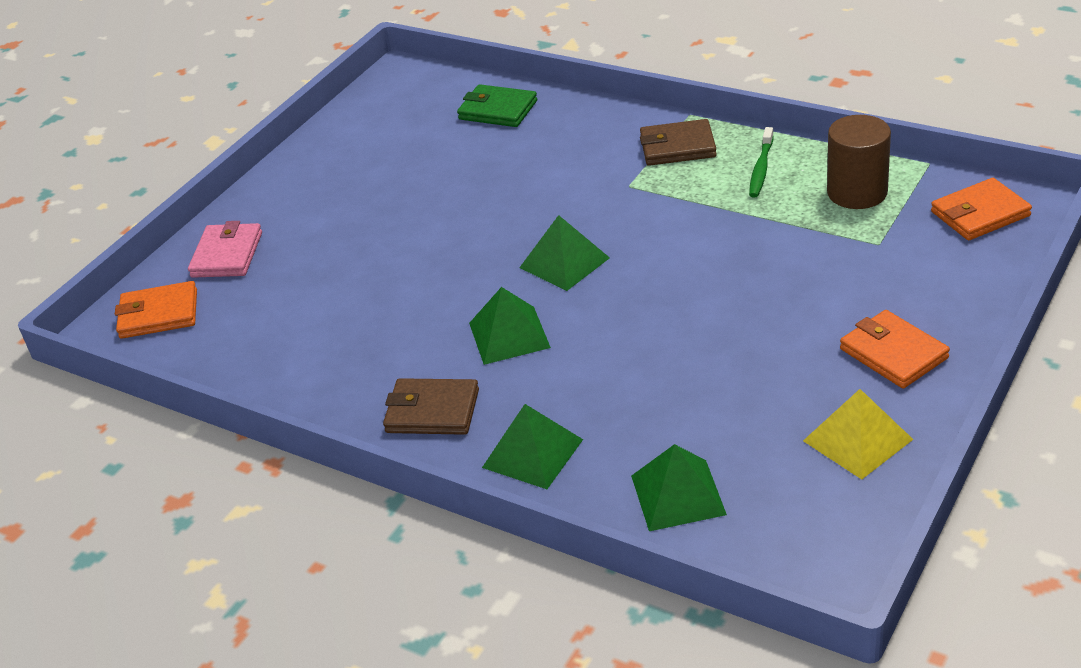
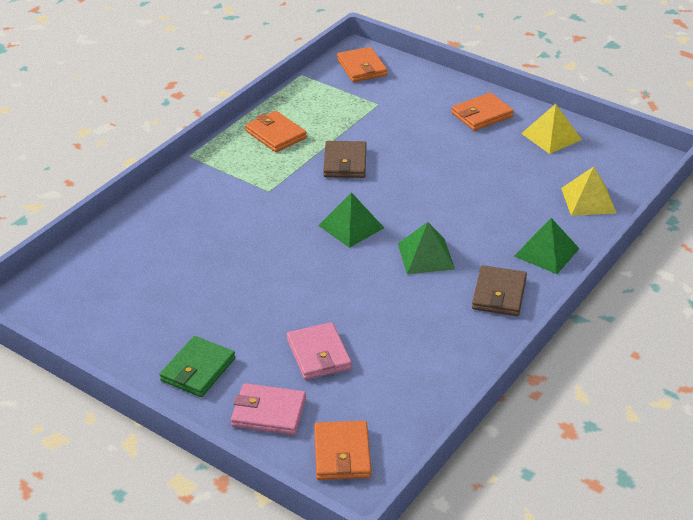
camera: 90 degrees left, 0 degrees up
green wallet [457,84,537,127] -> green wallet moved to [159,336,235,397]
green pyramid [631,444,727,531] -> yellow pyramid [561,167,616,216]
brown wallet [640,119,717,166] -> brown wallet moved to [323,141,366,178]
green toothbrush [749,127,774,197] -> orange wallet [245,111,307,152]
brown cylinder [827,115,891,209] -> none
none -> pink wallet [287,322,352,380]

